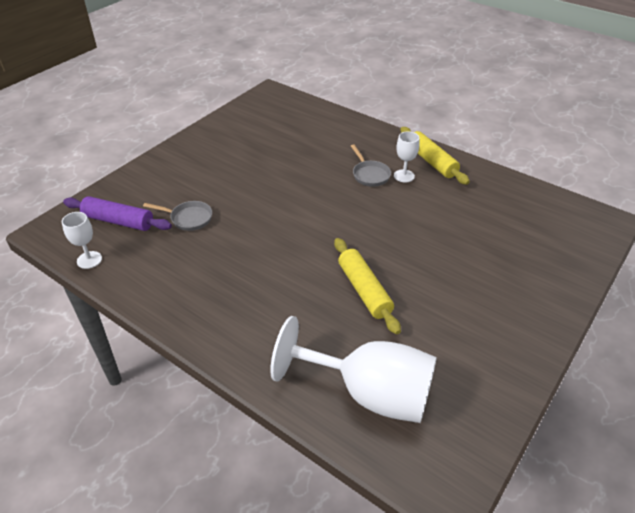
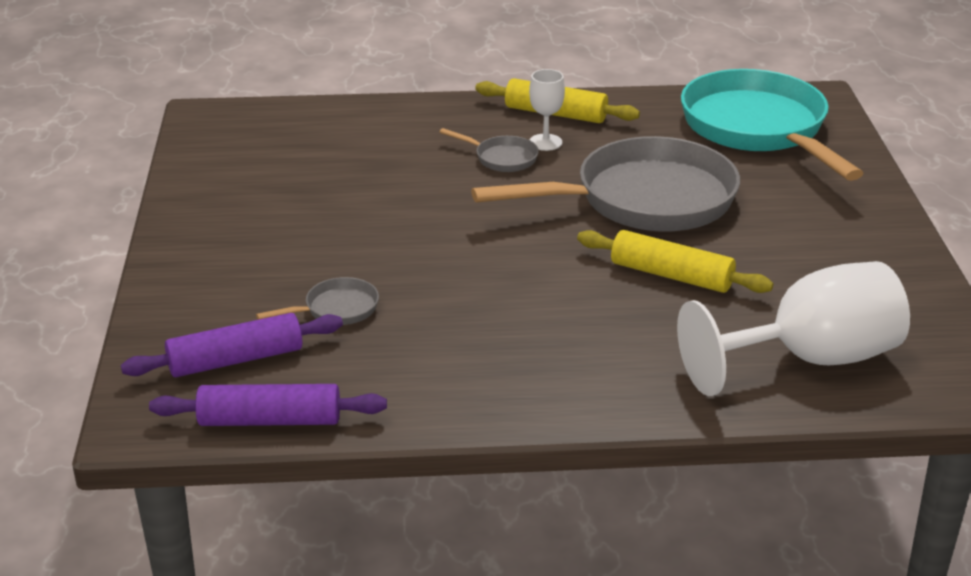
camera: 40 degrees left, 10 degrees down
white goblet [62,212,102,269] -> purple rolling pin [149,384,387,426]
none -> grey pan [471,136,740,232]
none -> turquoise pan [681,69,863,181]

